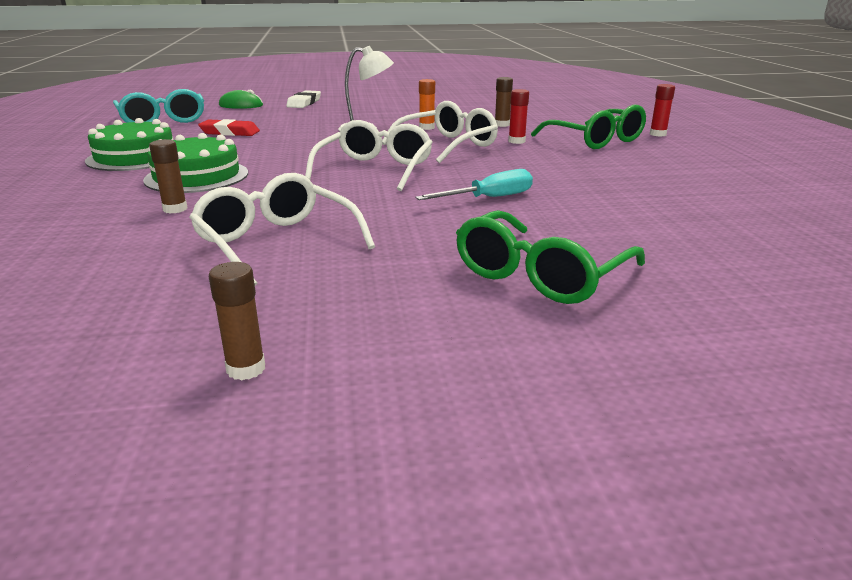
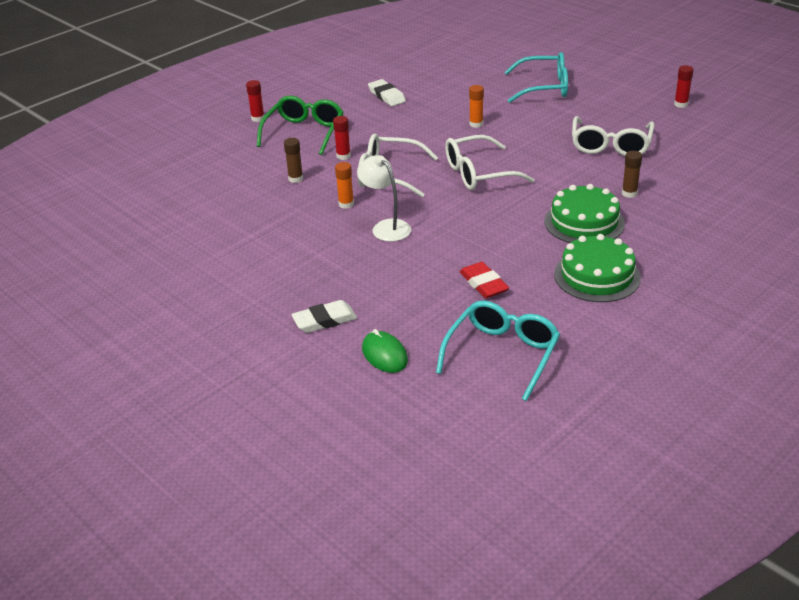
camera: 125 degrees left, 10 degrees up
brown glue stick [209,262,265,380] -> red glue stick [674,65,693,108]
turquoise screwdriver [415,169,533,200] -> orange glue stick [469,85,484,128]
green glasses [456,210,645,304] -> turquoise glasses [505,52,568,103]
none -> white eraser [368,79,406,106]

